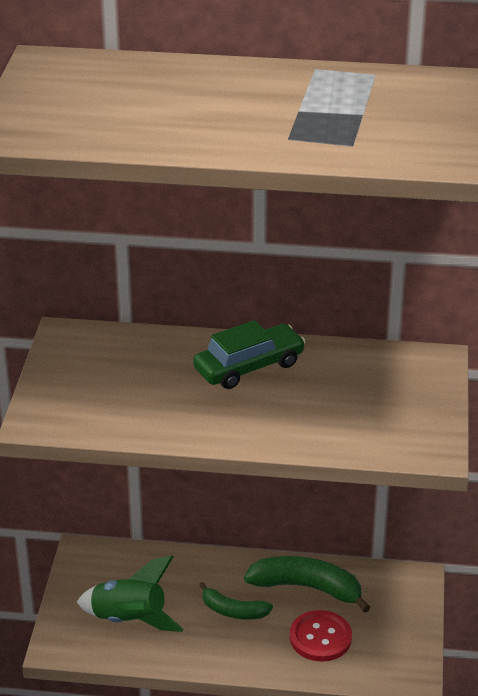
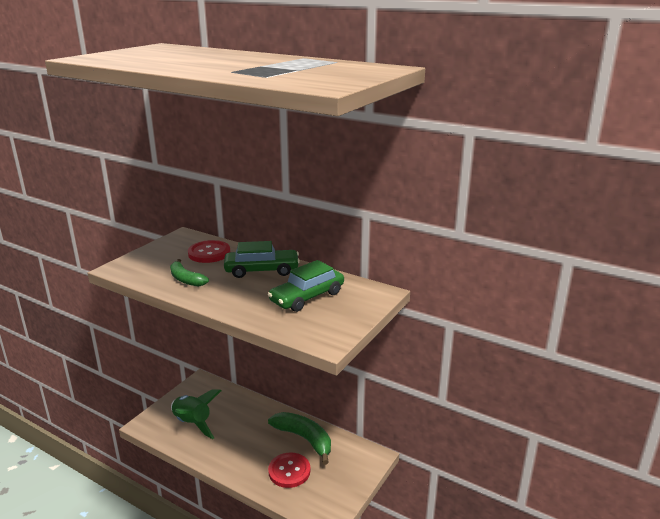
camera: 25 degrees right, 10 degrees down
green banana [199,582,273,620] -> green banana moved to [170,259,209,287]
none -> red button [188,240,230,263]
none -> green car [268,260,344,312]

